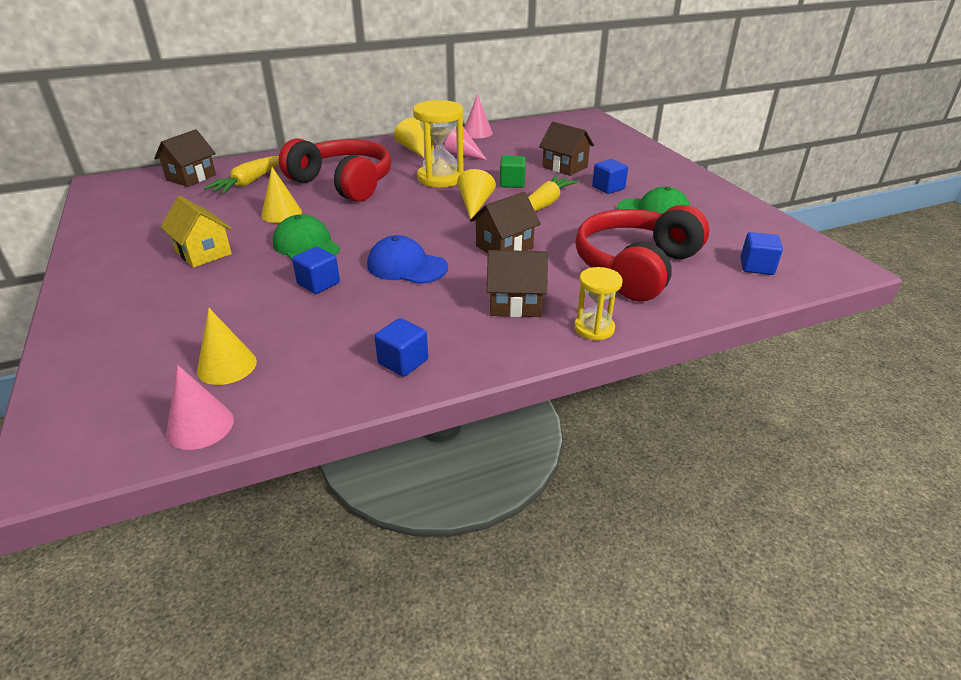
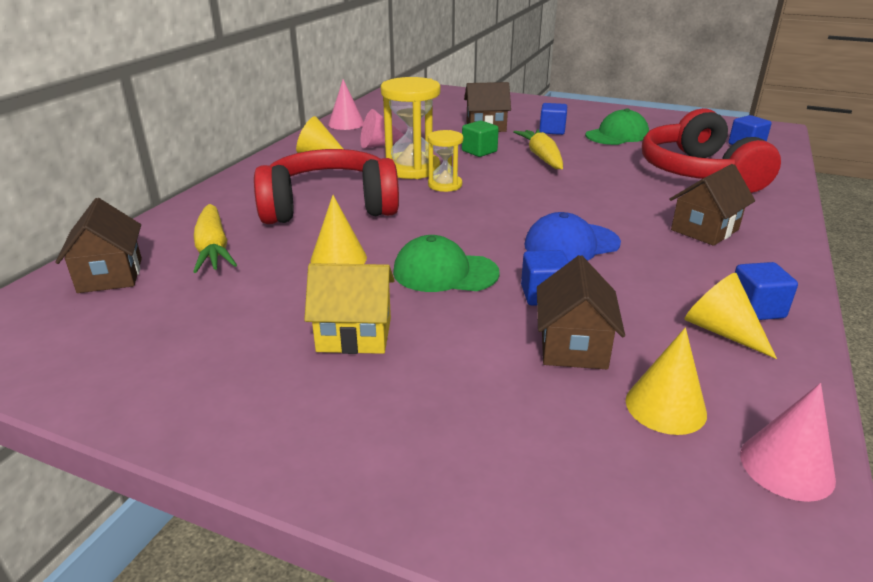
camera: 45 degrees left, 5 degrees down
yellow cone [457,169,496,219] -> yellow cone moved to [684,273,777,359]
brown house [470,192,541,253] -> brown house moved to [537,255,625,369]
yellow hourglass [574,267,622,341] -> yellow hourglass moved to [428,130,463,192]

